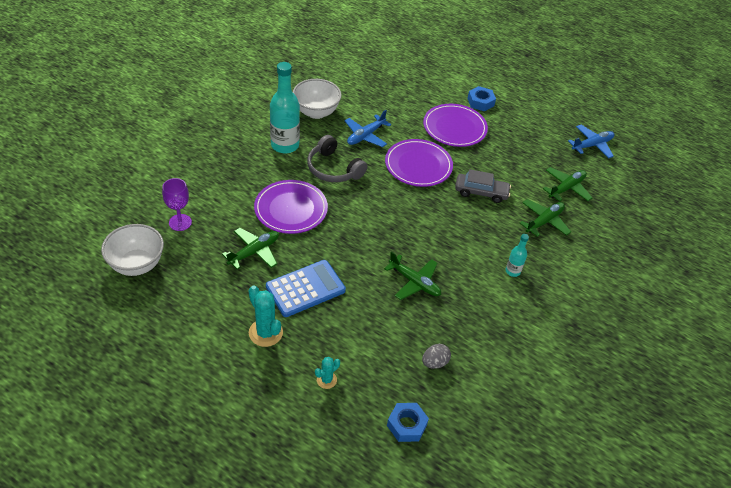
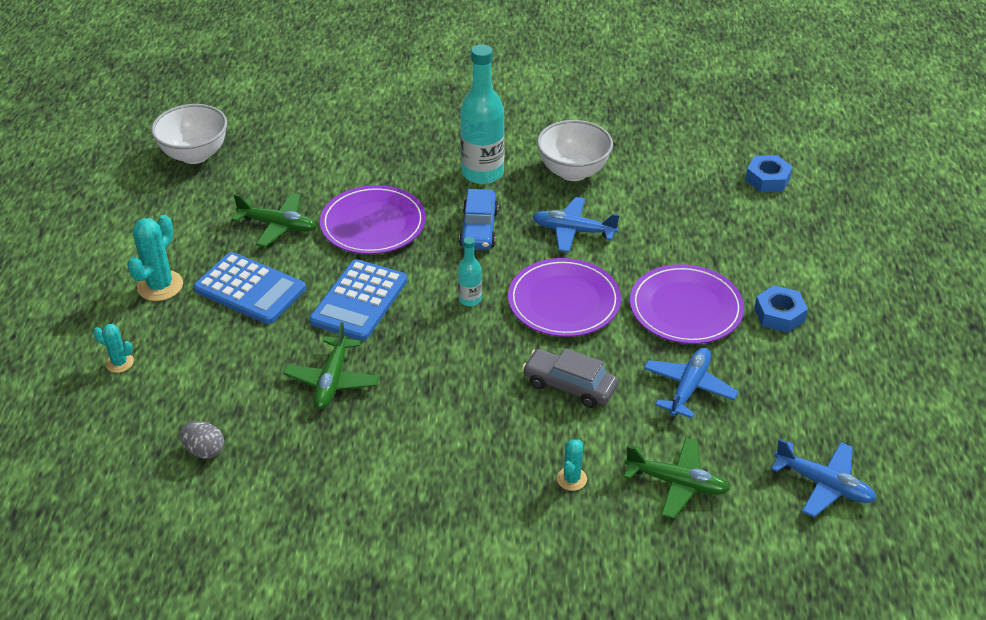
camera: 65 degrees right, 5 degrees down
purple goblet [162,178,192,231] -> none
grey headphones [307,135,367,182] -> blue car [459,189,499,250]
blue nut [387,403,429,442] -> blue nut moved to [745,155,793,192]
grey car [455,169,511,203] -> grey car turned 135 degrees clockwise [522,348,618,408]
turquoise bottle [506,234,529,277] -> turquoise bottle moved to [458,237,482,306]
green plane [520,199,571,237] -> turquoise cactus [557,439,587,491]
none -> blue calculator [309,259,408,341]
none -> blue plane [644,348,739,418]

